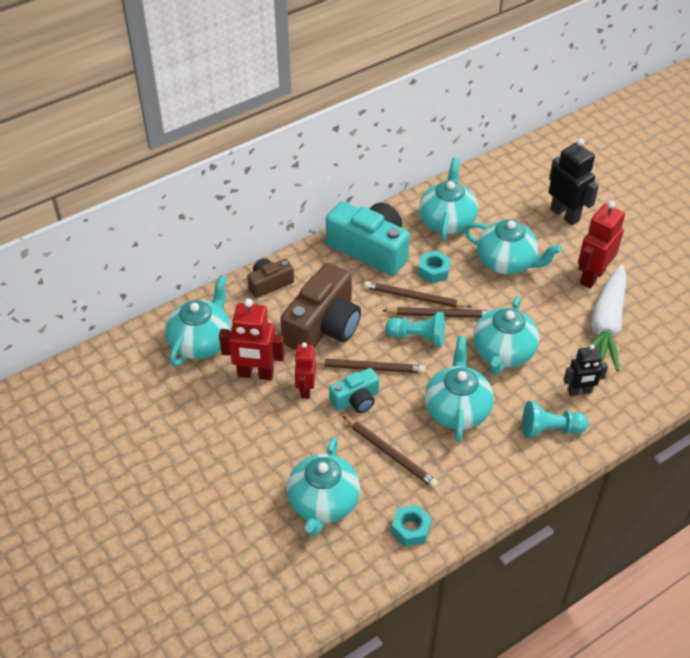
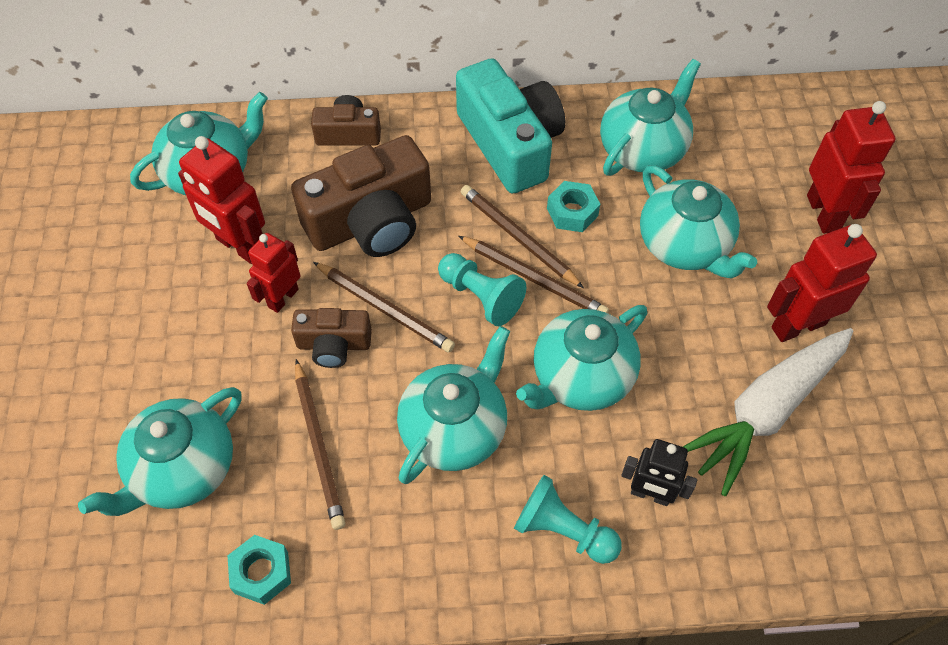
camera: 30 degrees right, 10 degrees up
turquoise camera [329,368,379,413] -> brown camera [291,308,372,368]
black robot [549,138,599,225] -> red robot [807,101,896,234]

